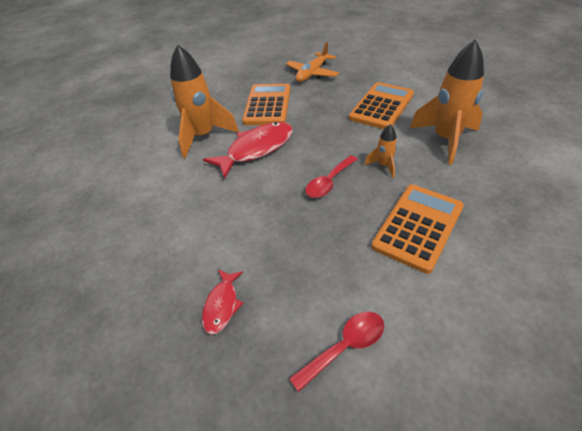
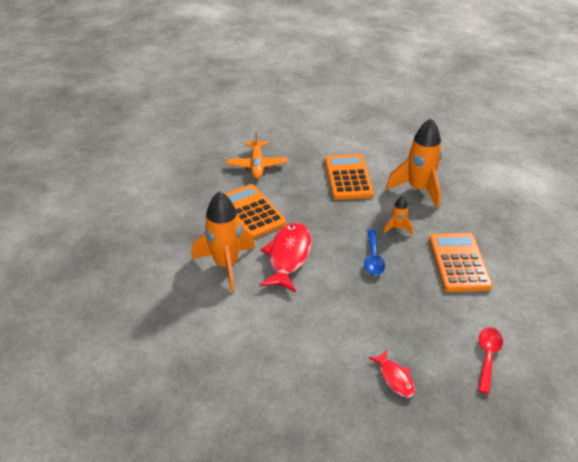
camera: 40 degrees left, 5 degrees down
red spoon [305,155,358,198] -> blue spoon [364,230,385,275]

